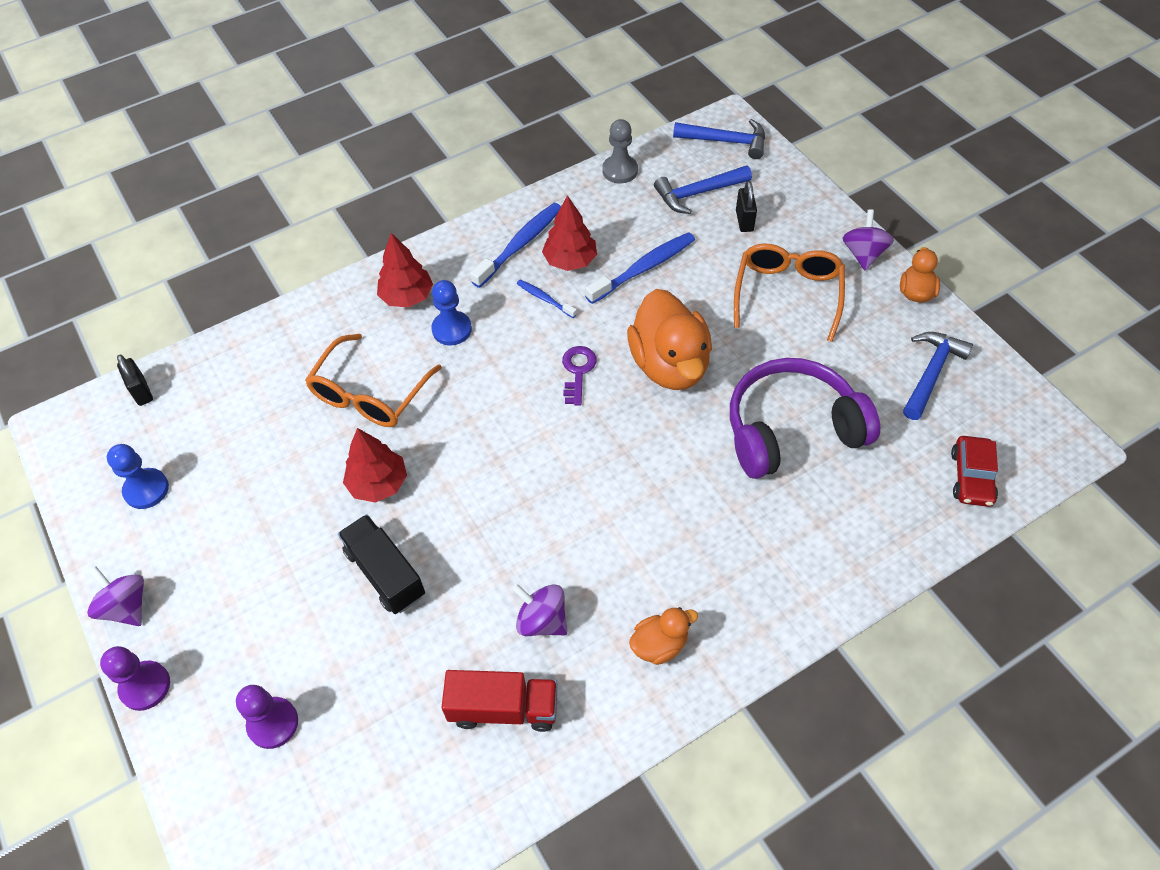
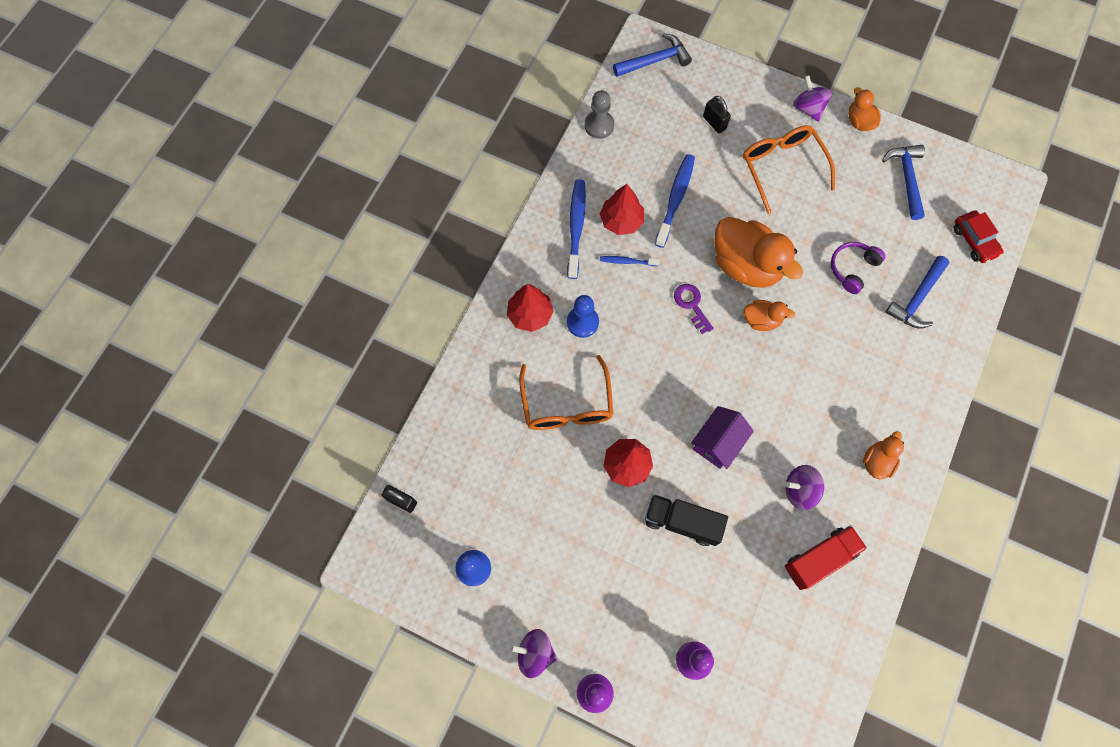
camera: 35 degrees left, 15 degrees up
blue hammer [654,165,752,214] -> blue hammer moved to [885,256,950,329]
purple headphones [730,358,880,479] -> purple headphones [831,242,886,294], size x0.51
none -> purple house [691,406,754,469]
none -> orange duck [744,300,795,331]

